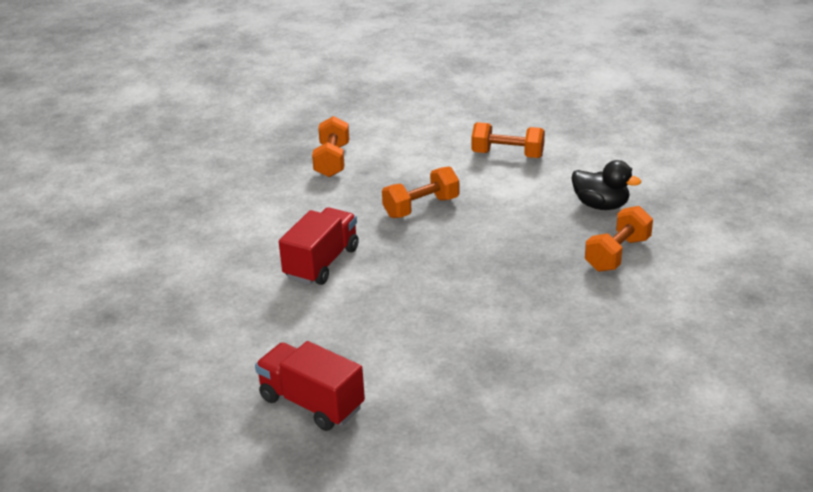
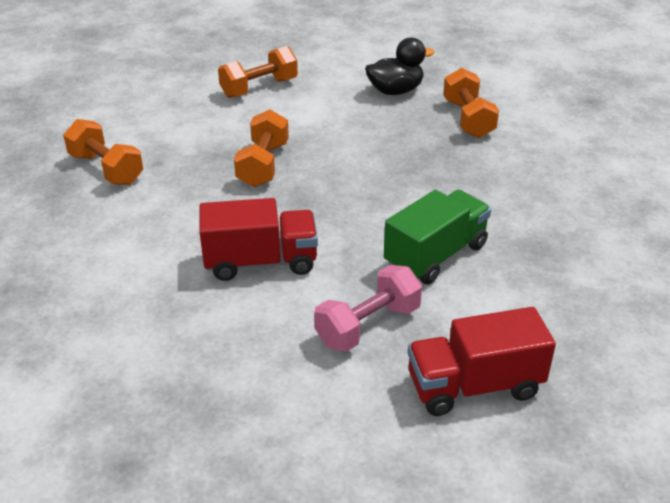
camera: 50 degrees left, 5 degrees up
red truck [279,208,359,285] -> red truck turned 105 degrees clockwise [199,198,318,281]
none -> pink dumbbell [314,265,422,352]
none -> green truck [384,190,491,285]

